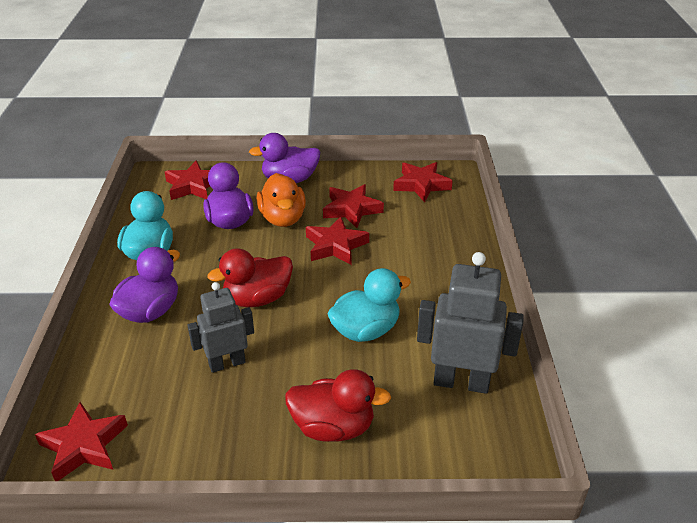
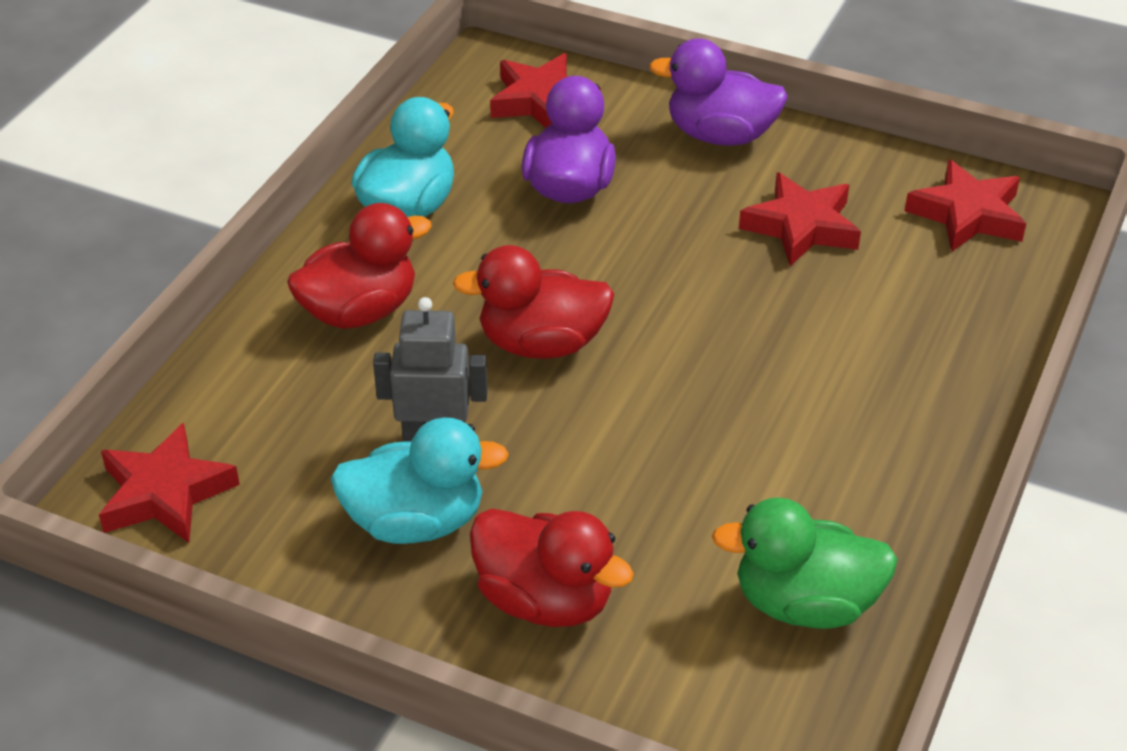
camera: 25 degrees right, 5 degrees up
purple duck [109,247,180,323] -> red duck [287,203,432,329]
orange duck [257,173,306,227] -> none
red star [306,217,369,265] -> none
turquoise duck [327,268,411,342] -> turquoise duck moved to [330,417,509,544]
grey robot [417,252,524,394] -> green duck [712,498,898,629]

